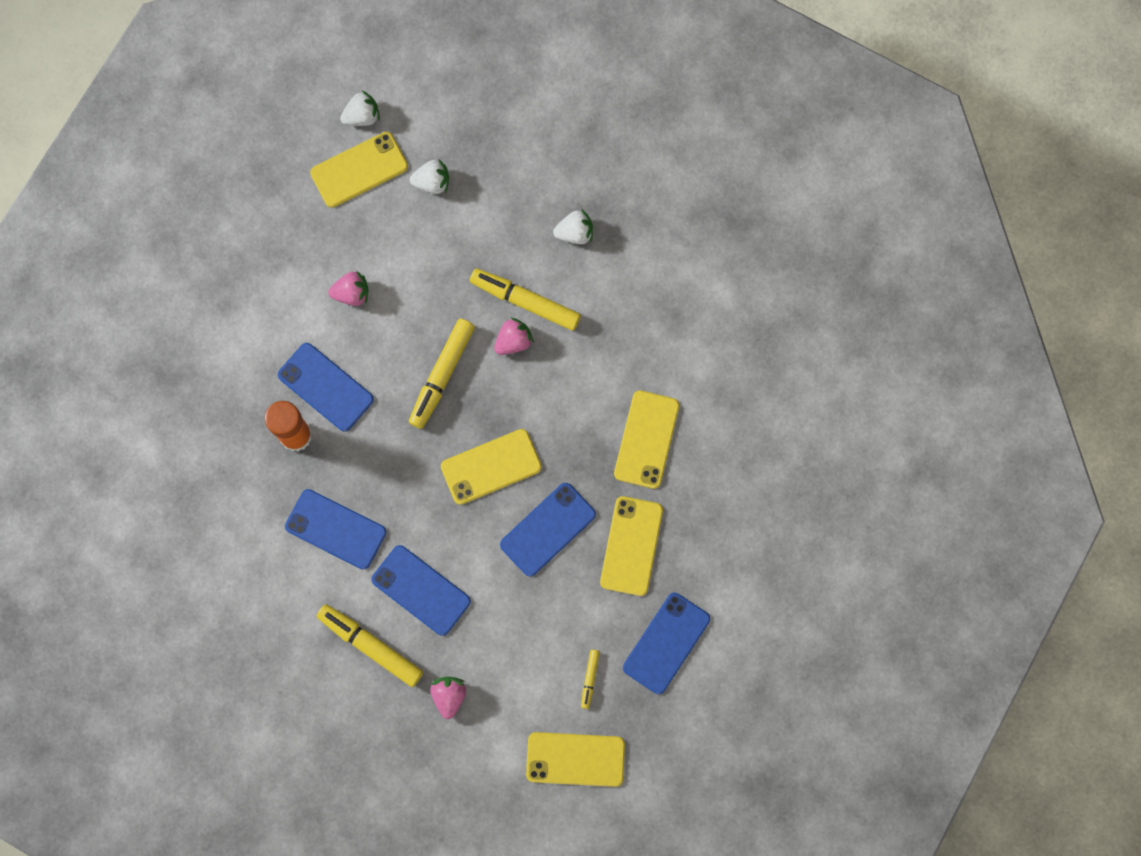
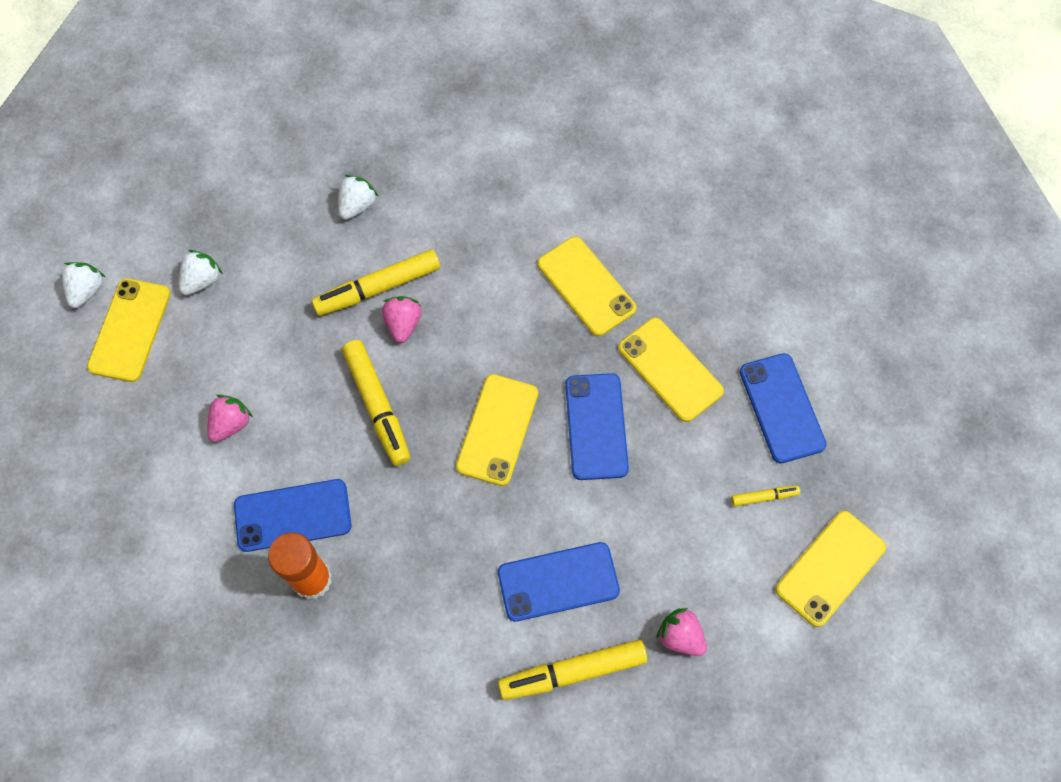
camera: 50 degrees left, 10 degrees down
blue phone [285,489,387,569] -> none
yellow marker [581,649,600,709] -> yellow marker turned 60 degrees counterclockwise [731,486,800,506]

